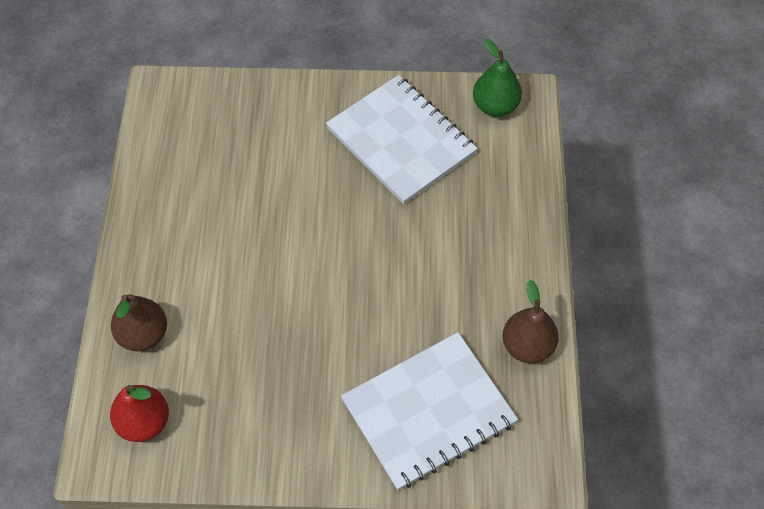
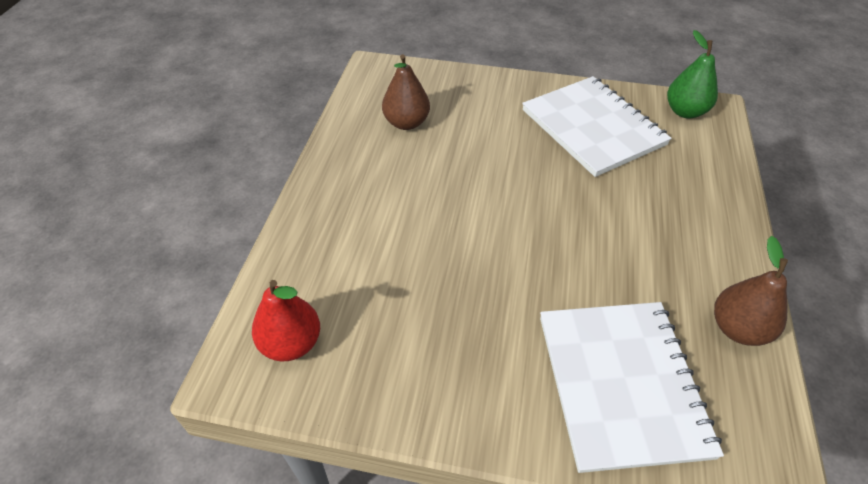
camera: 10 degrees right, 10 degrees down
brown pear [111,294,167,351] -> brown pear moved to [382,54,430,130]
white notebook [341,332,518,490] -> white notebook turned 75 degrees counterclockwise [540,302,724,473]

